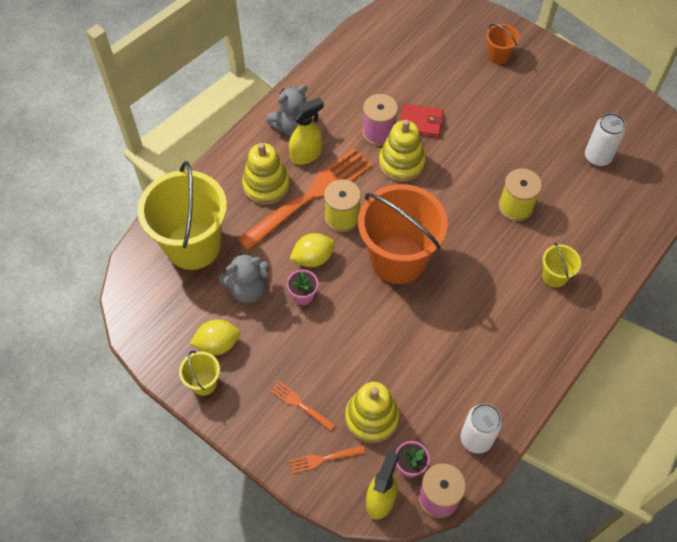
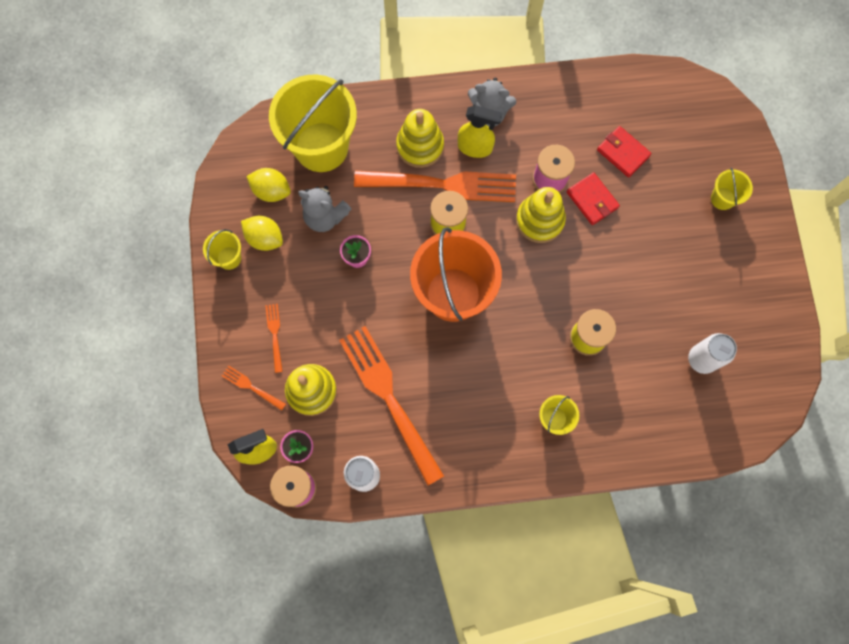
camera: 45 degrees right, 15 degrees up
yellow lemon [290,233,335,267] -> yellow lemon moved to [246,168,291,202]
orange bucket [486,24,520,64] -> yellow bucket [711,168,753,210]
none -> orange fork [339,326,444,485]
none -> red wallet [597,126,651,177]

